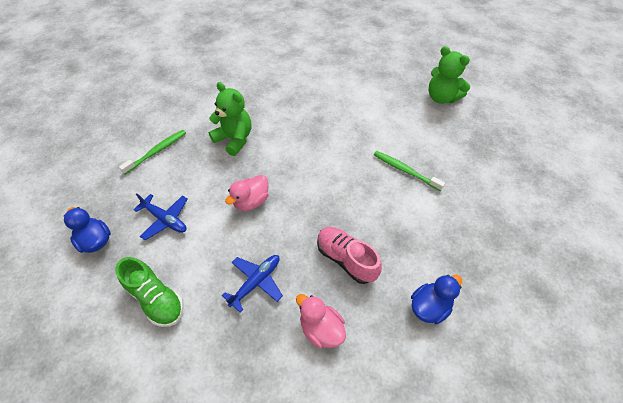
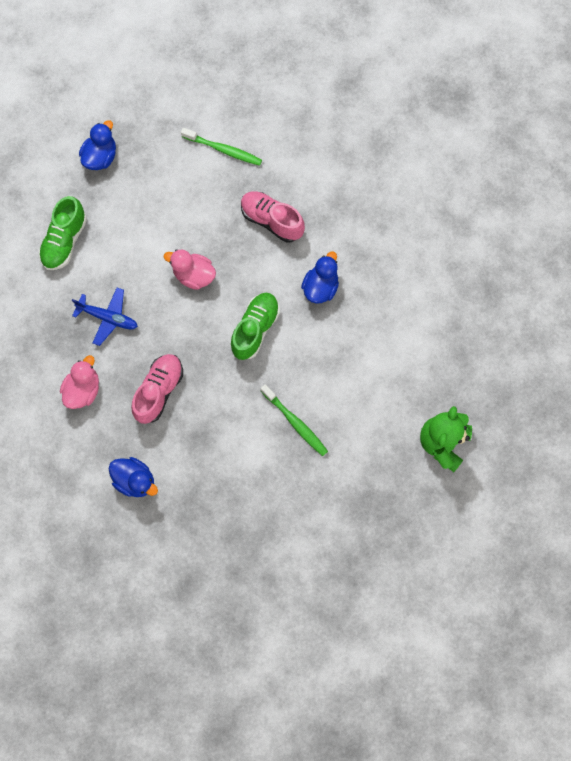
camera: 70 degrees right, 20 degrees up
blue plane [133,193,188,240] -> none
green teddy bear [209,82,251,156] -> pink shoe [241,191,305,243]
green toothbrush [374,151,445,191] -> green toothbrush turned 120 degrees clockwise [260,384,328,456]
none -> green shoe [230,293,280,360]
none -> blue duck [301,251,339,304]

